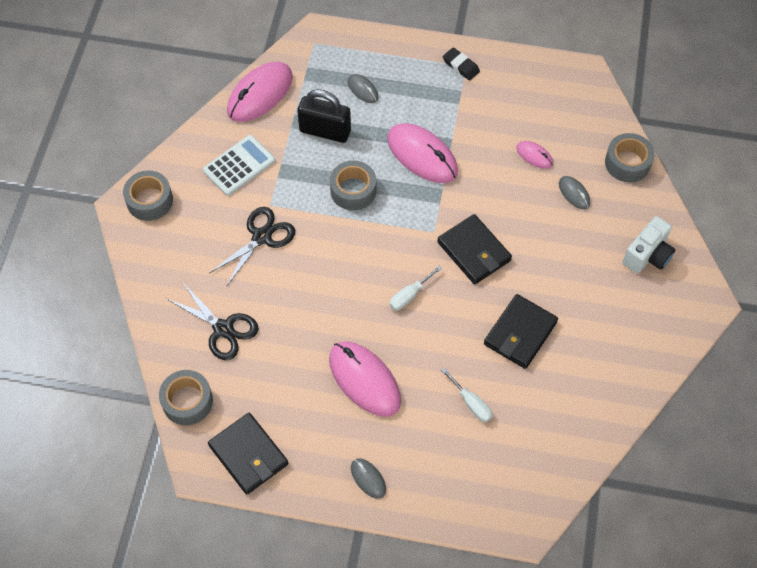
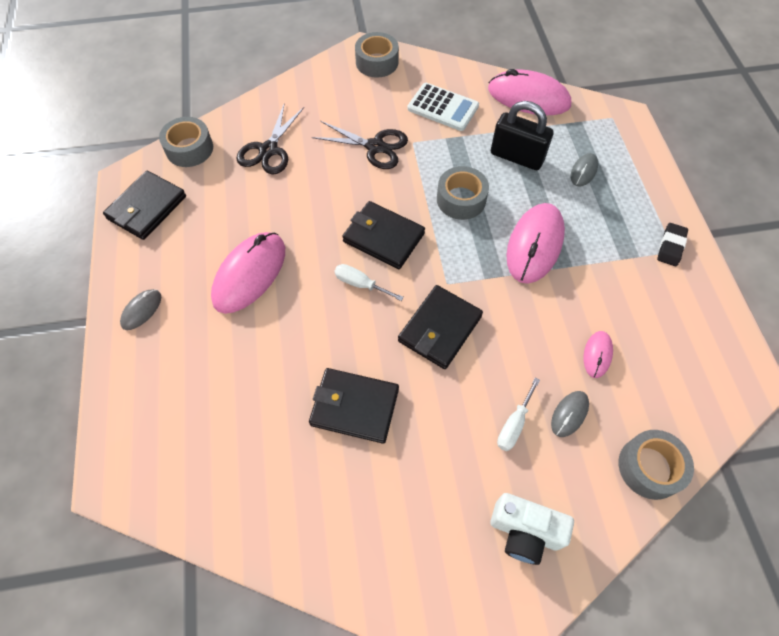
camera: 70 degrees right, 0 degrees up
black padlock [297,89,351,143] -> black padlock turned 60 degrees counterclockwise [491,101,554,170]
white screwdriver [441,368,492,422] -> white screwdriver moved to [497,378,540,451]
none -> black wallet [342,201,425,269]

